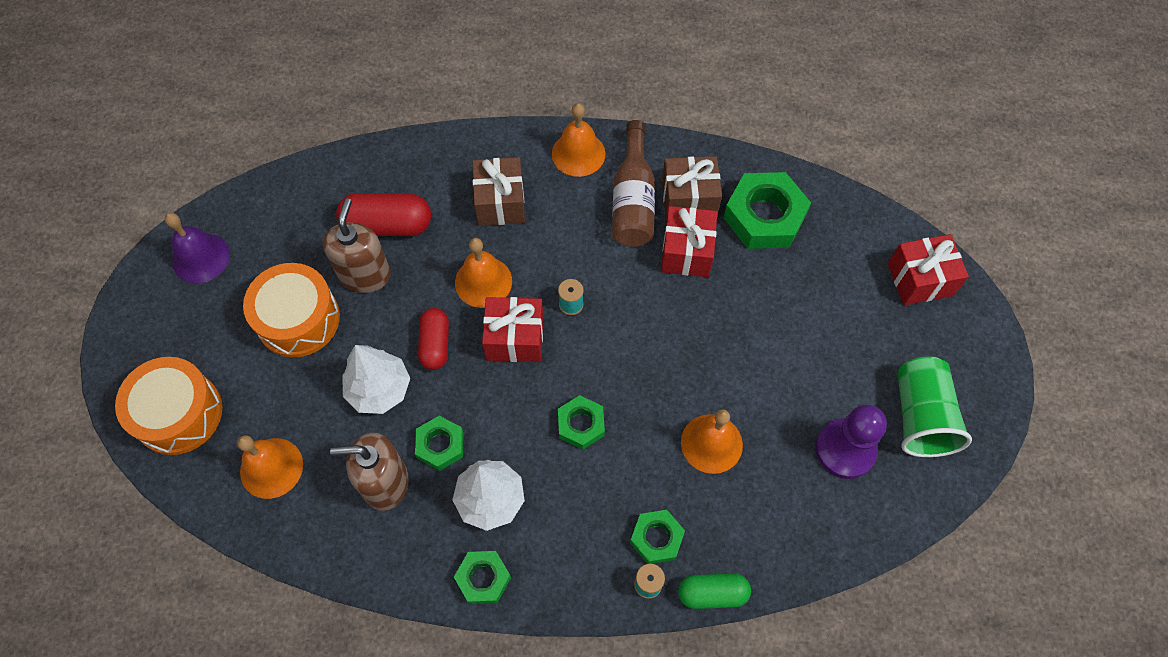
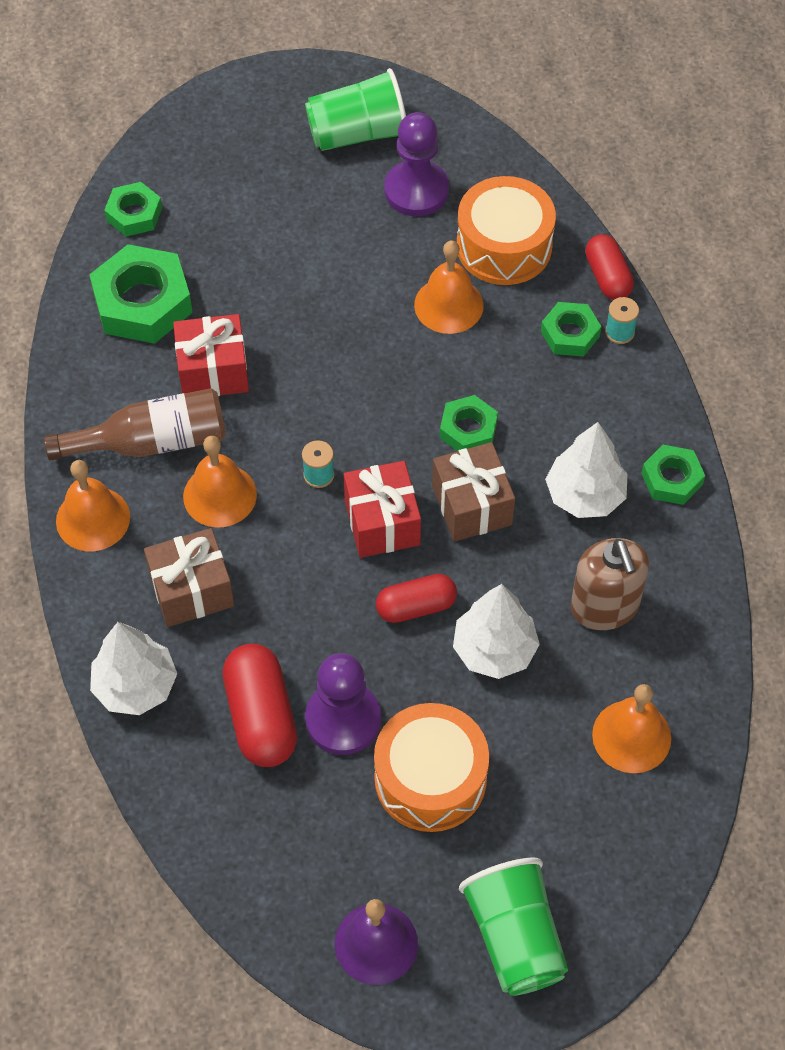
camera: 105 degrees left, 5 degrees down
orange drum [115,357,222,455] -> orange drum moved to [457,176,556,285]
brown soap dispenser [323,198,391,293] -> purple pawn [305,653,381,755]
green nut [415,416,464,471] -> green nut moved to [104,182,162,236]
orange bell [455,238,512,308] -> orange bell moved to [183,436,257,528]
brown gift [662,156,722,220] -> brown gift moved to [432,442,515,542]
green capsule [678,573,751,609] -> red capsule [585,234,634,300]
red gift [888,234,969,305] -> none
none -> white tree [90,622,177,715]
none -> green cup [459,857,568,996]

